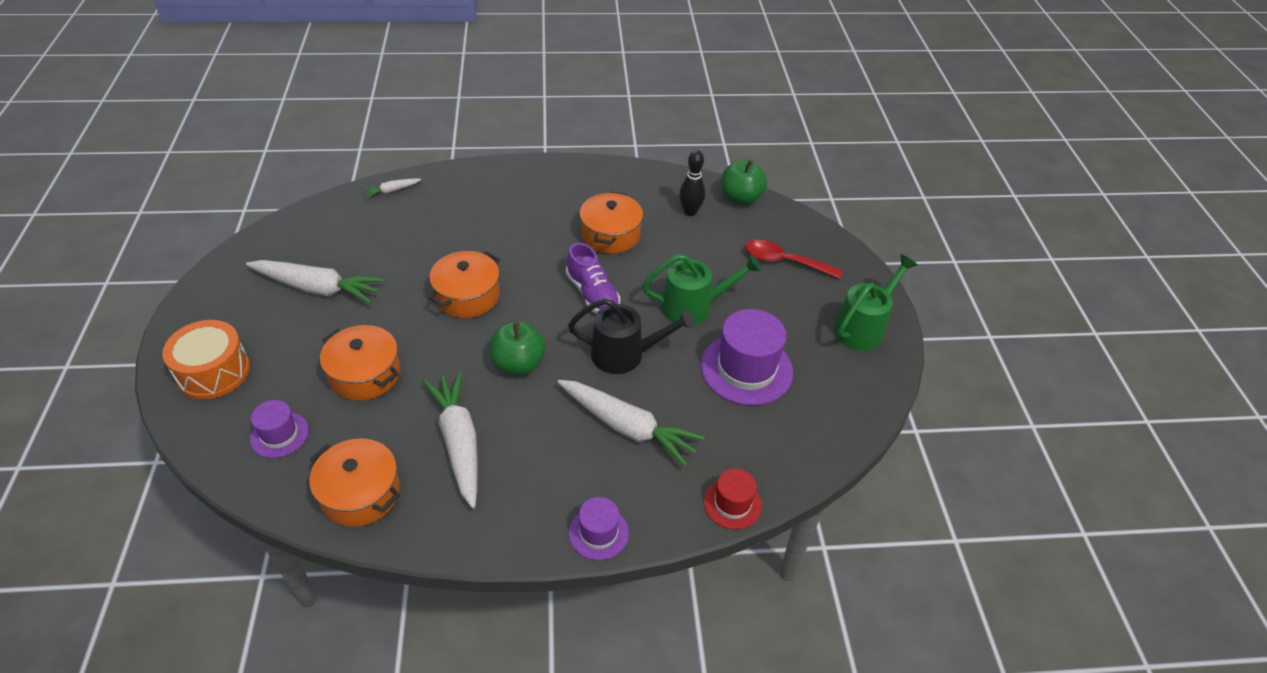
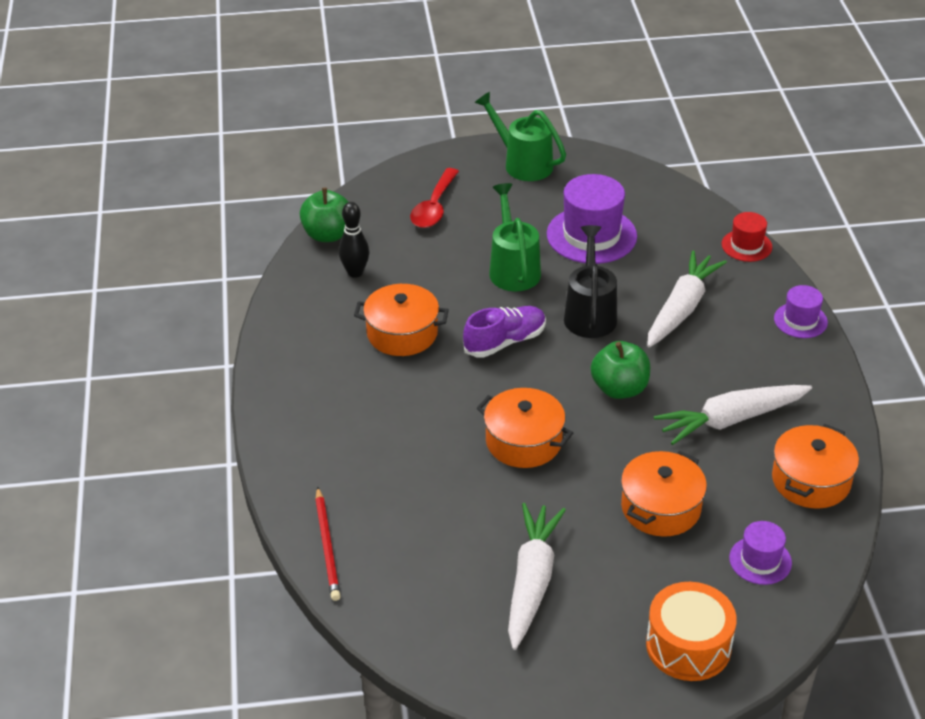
camera: 90 degrees left, 5 degrees down
white carrot [362,178,421,199] -> red pencil [315,487,341,601]

